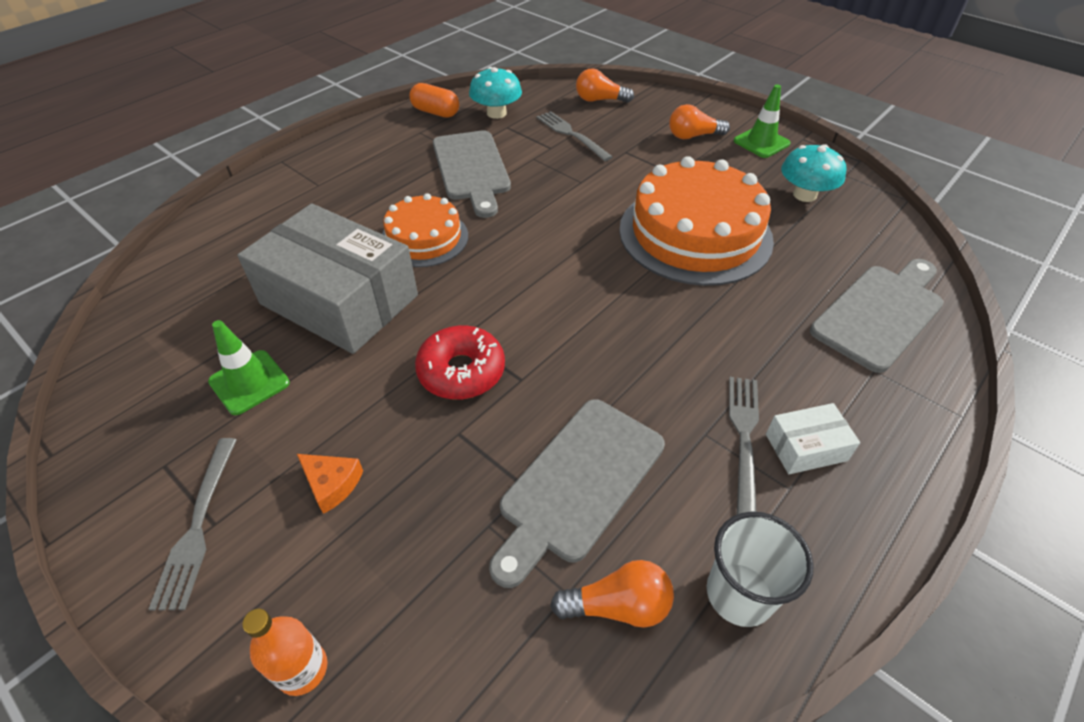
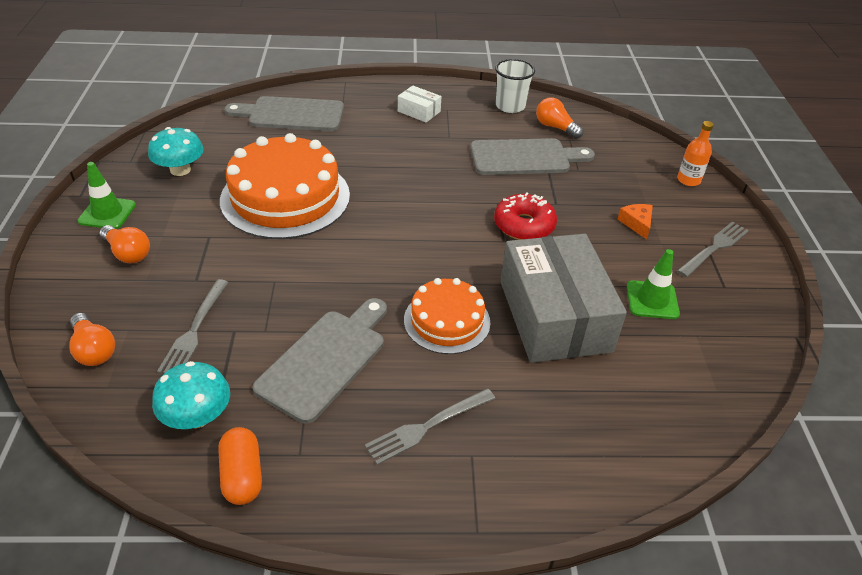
camera: 135 degrees left, 5 degrees down
grey fork [729,377,759,515] -> grey fork moved to [365,388,495,465]

